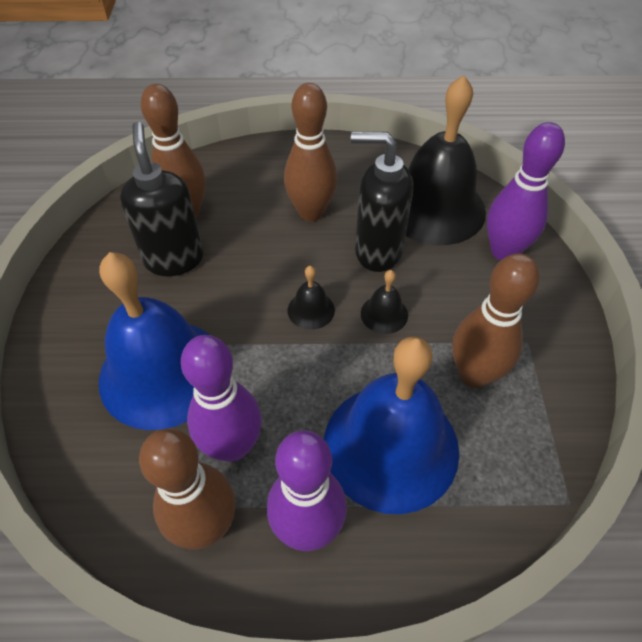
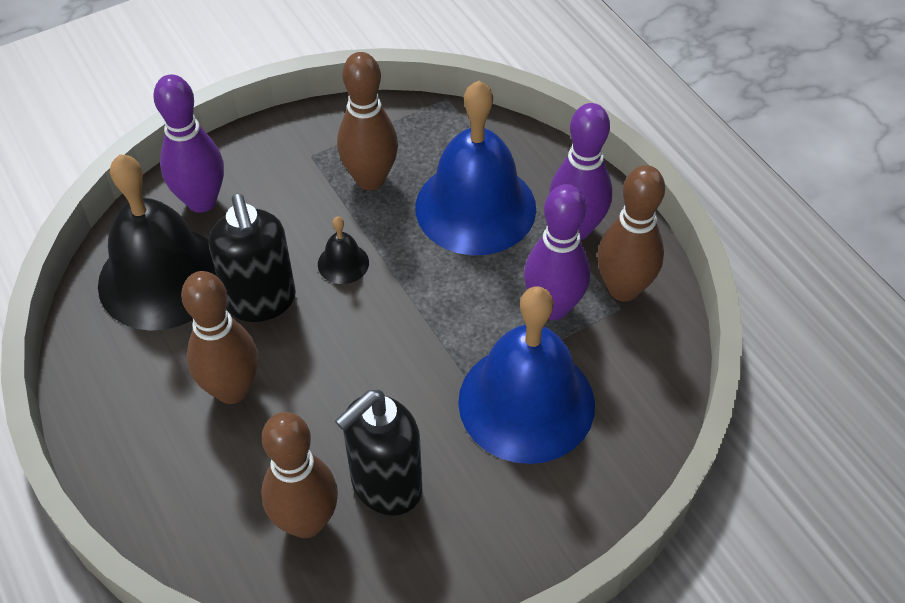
camera: 120 degrees left, 0 degrees up
black bell [288,266,335,330] -> none

